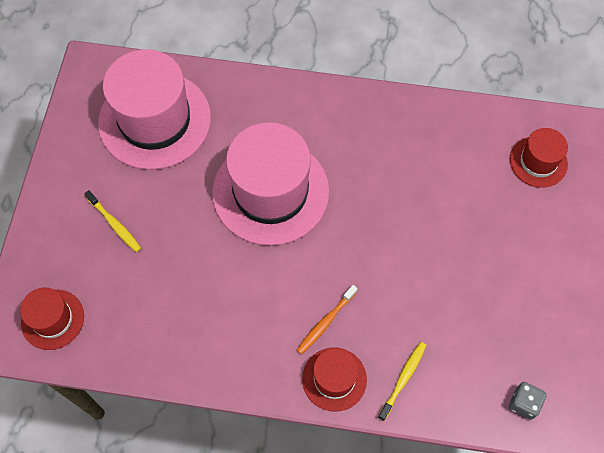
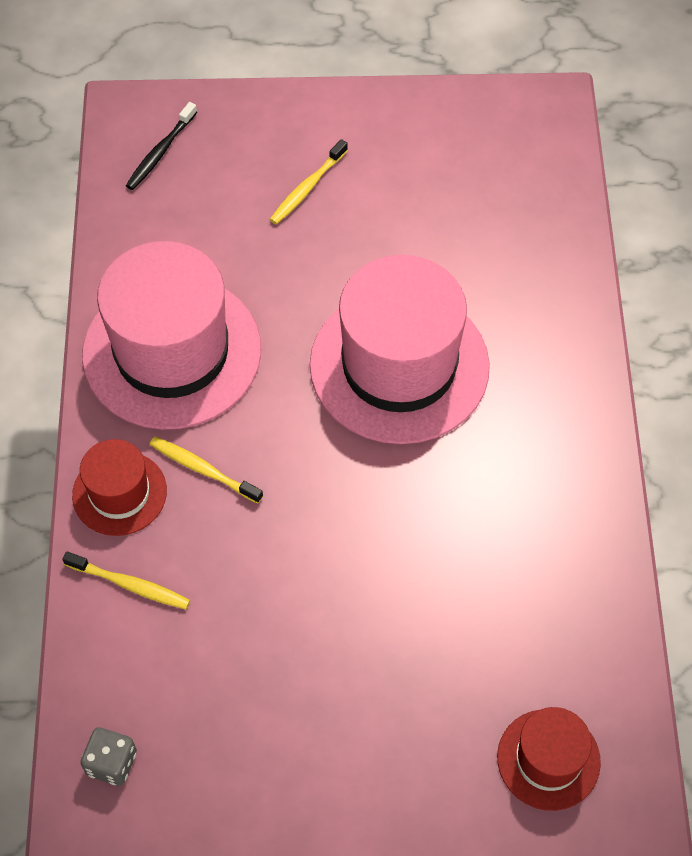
camera: 80 degrees right, 5 degrees down
red hat [20,288,84,350] -> black toothbrush [126,102,197,190]
pink hat [98,49,211,170] -> pink hat moved to [82,241,261,430]
orange toothbrush [297,285,358,354] -> yellow toothbrush [150,437,263,504]

